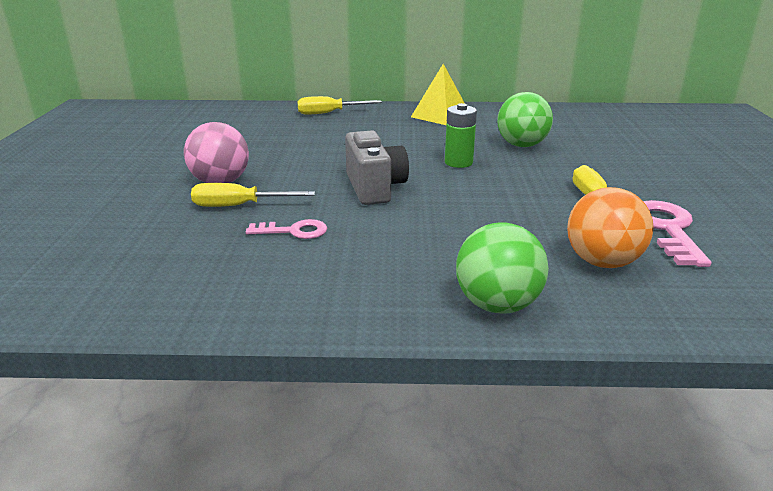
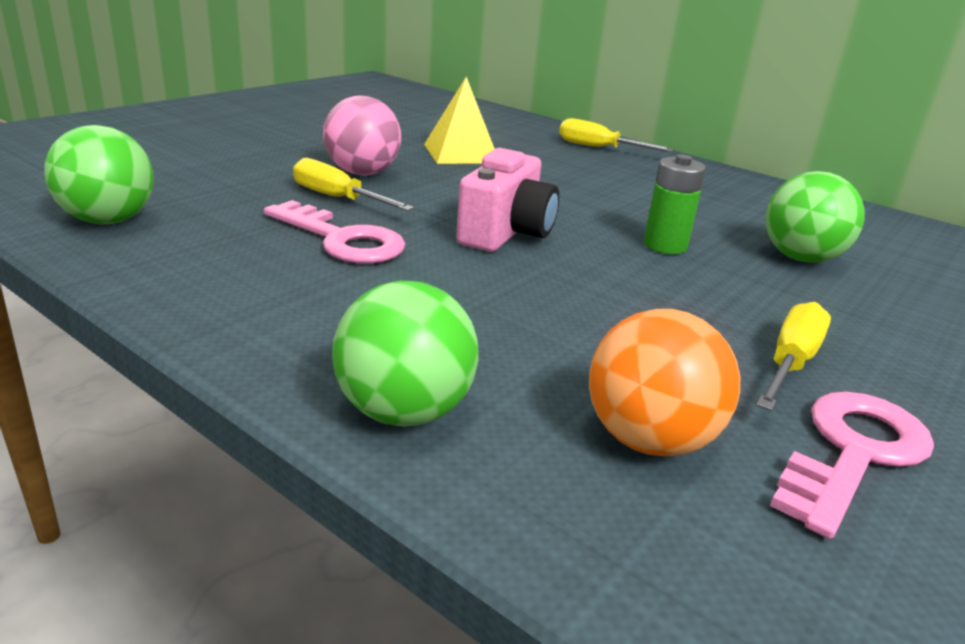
camera: 35 degrees right, 0 degrees up
pink key [246,219,327,239] -> pink key [264,200,405,264], size x1.62
grey camera [345,130,409,205] -> pink camera [456,148,559,252]
yellow pyramid [411,64,465,125] -> yellow pyramid moved to [424,77,495,164]
none -> green ball [44,125,154,224]

